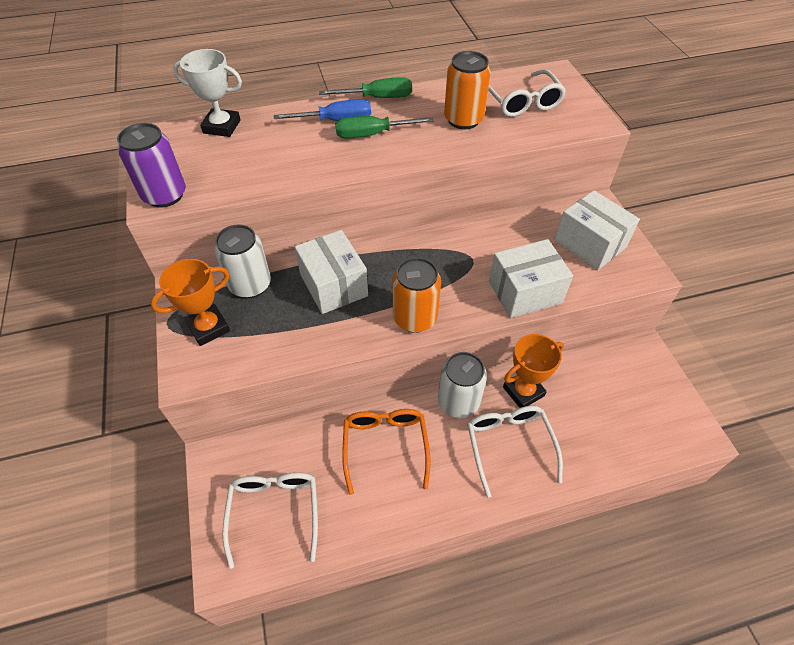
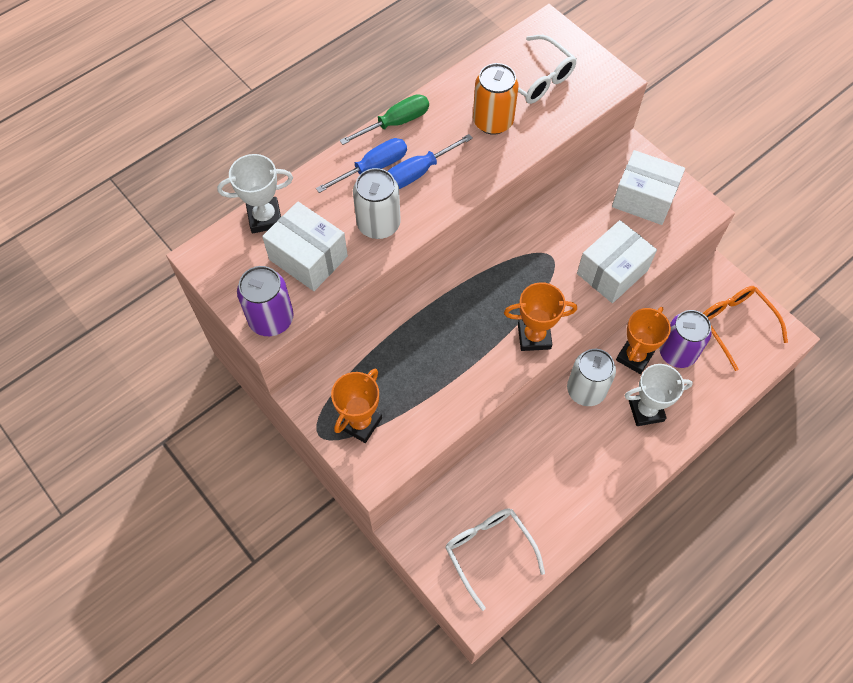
camera: 25 degrees left, 10 degrees up
white can [214,225,271,298] -> white can moved to [353,168,401,239]
white box [295,230,368,314] -> white box moved to [262,201,348,291]
green screwdriver [335,116,434,139] -> blue screwdriver [388,134,473,189]
orange glasses [342,409,431,495] -> orange glasses moved to [703,286,788,371]
orange can [392,257,441,333] -> orange trophy [504,282,577,351]
white glasses [467,406,563,498] -> white trophy [624,364,693,426]
none -> purple can [659,310,712,368]

